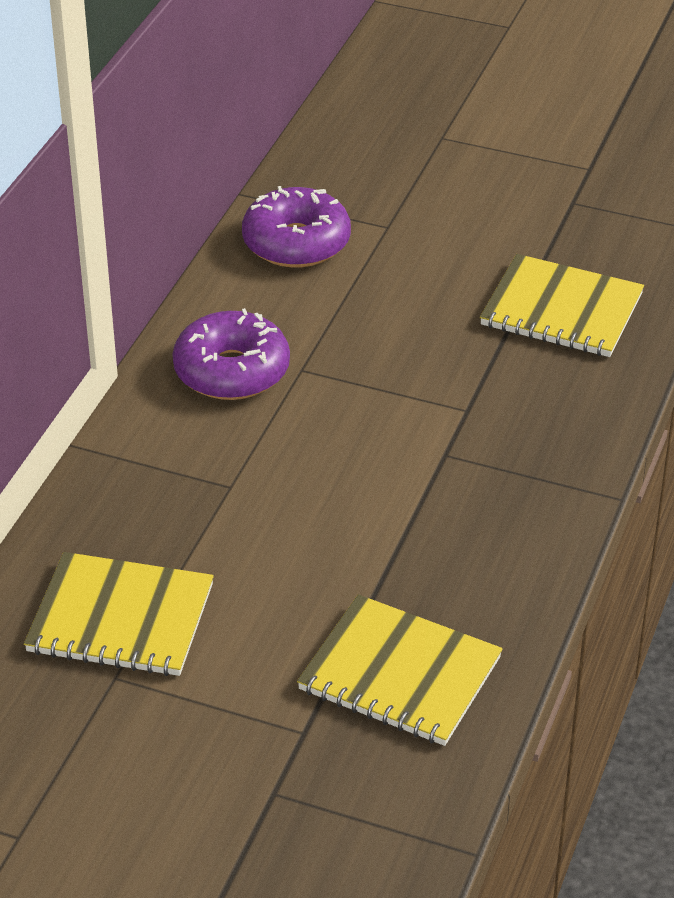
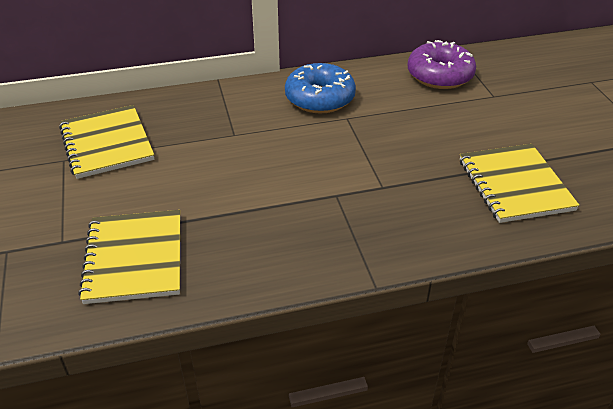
camera: 55 degrees right, 0 degrees up
purple donut [172,308,290,400] -> blue donut [285,63,356,113]

